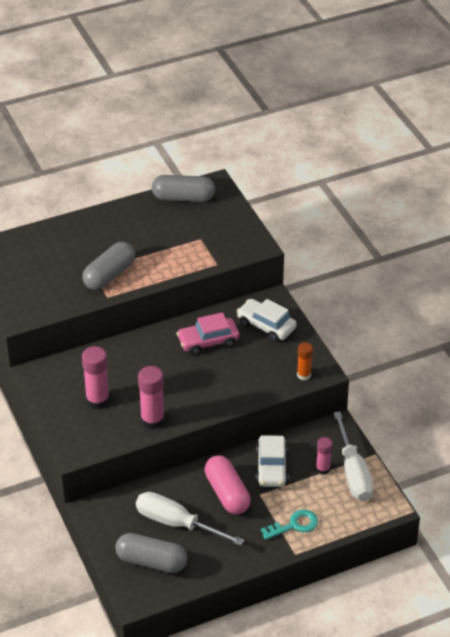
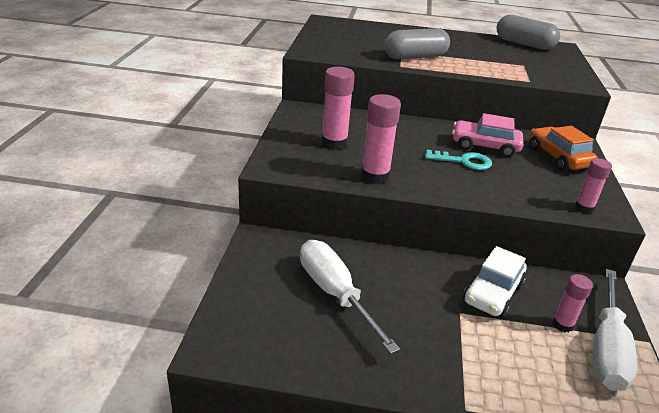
camera: 30 degrees right, 10 degrees down
grey capsule [115,533,187,573] -> none
pink capsule [205,456,250,514] -> none
white car [237,299,297,342] -> orange car [530,126,598,171]
turquoise key [261,509,318,540] -> turquoise key moved to [425,150,492,170]
orange glue stick [297,342,313,380] -> pink glue stick [575,158,612,213]

